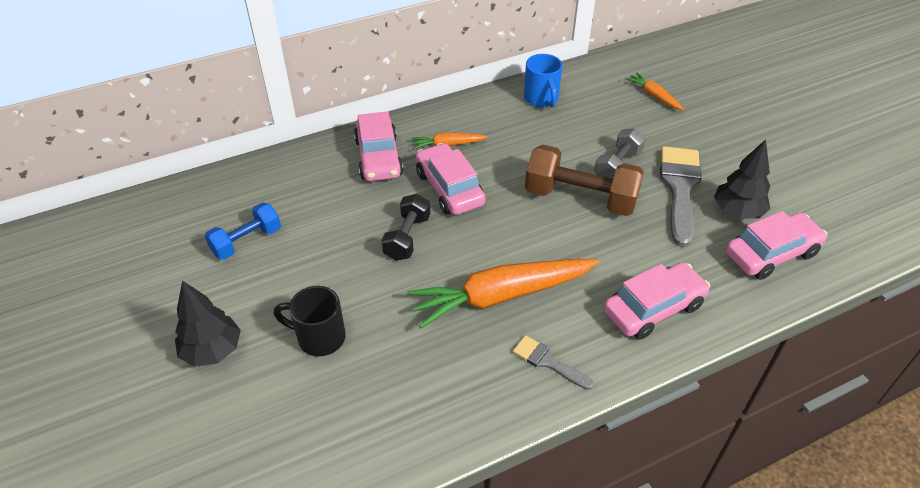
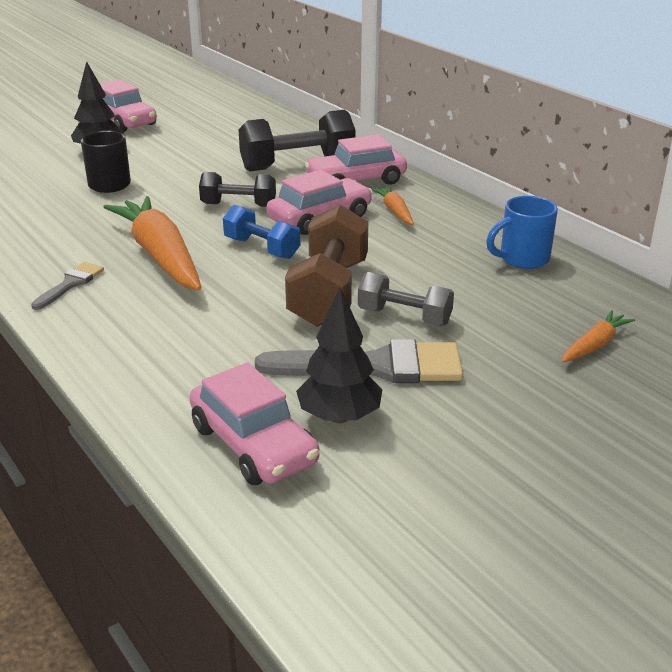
camera: 80 degrees right, 15 degrees down
blue dumbbell [204,203,281,260] -> blue dumbbell moved to [223,205,300,259]
pink car [604,262,710,340] -> pink car moved to [100,79,157,132]
none -> black dumbbell [238,110,356,171]

